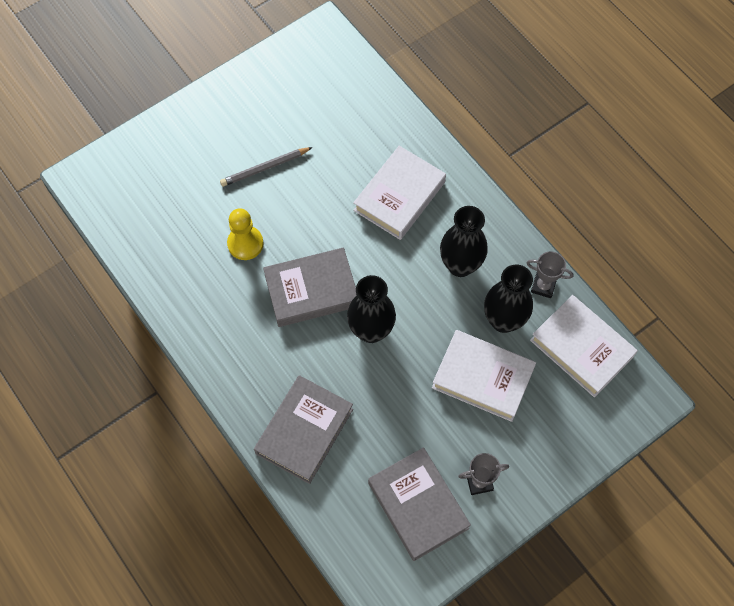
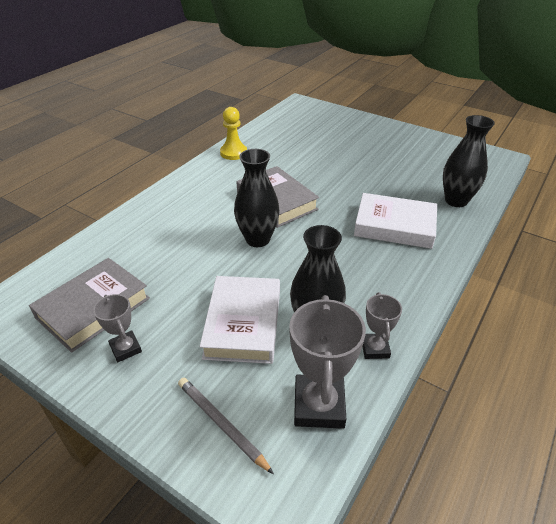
camera: 70 degrees right, 25 degrees down
grey pencil [220,147,313,187] -> grey pencil moved to [178,378,274,474]
yellow pawn [227,208,264,260] -> yellow pawn moved to [220,107,247,160]
grey book [254,375,353,484] -> none
black vase [440,206,488,277] -> black vase moved to [443,115,495,207]
white book [530,295,638,397] -> grey trophy [289,295,366,429]

